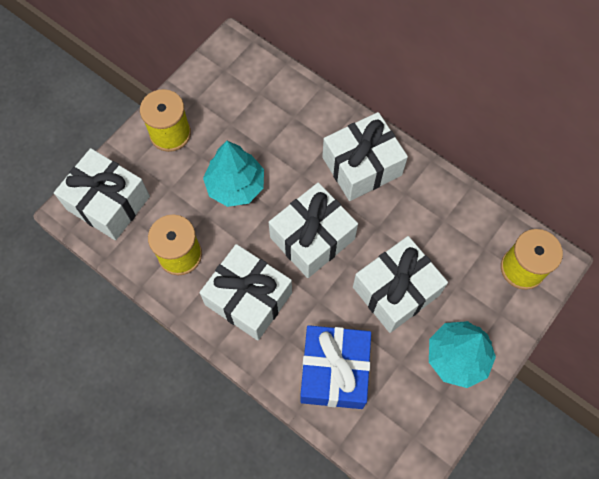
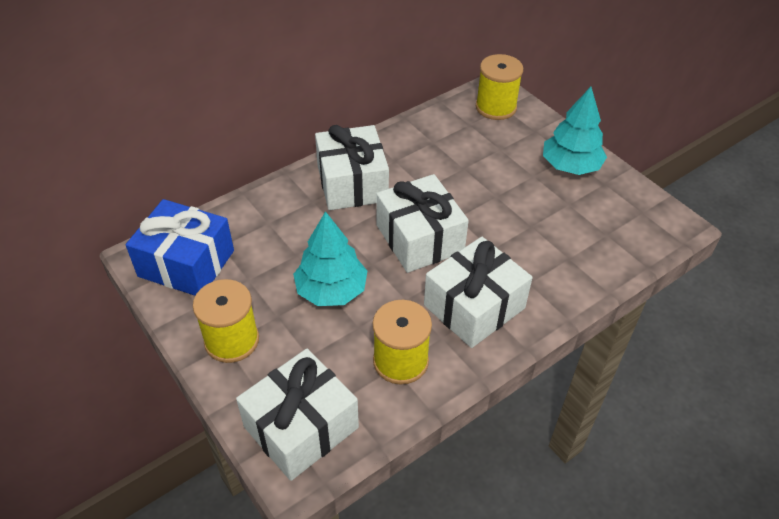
camera: 75 degrees left, 20 degrees down
blue gift [300,325,371,409] -> blue gift moved to [126,199,234,296]
white gift [353,236,448,333] -> none

